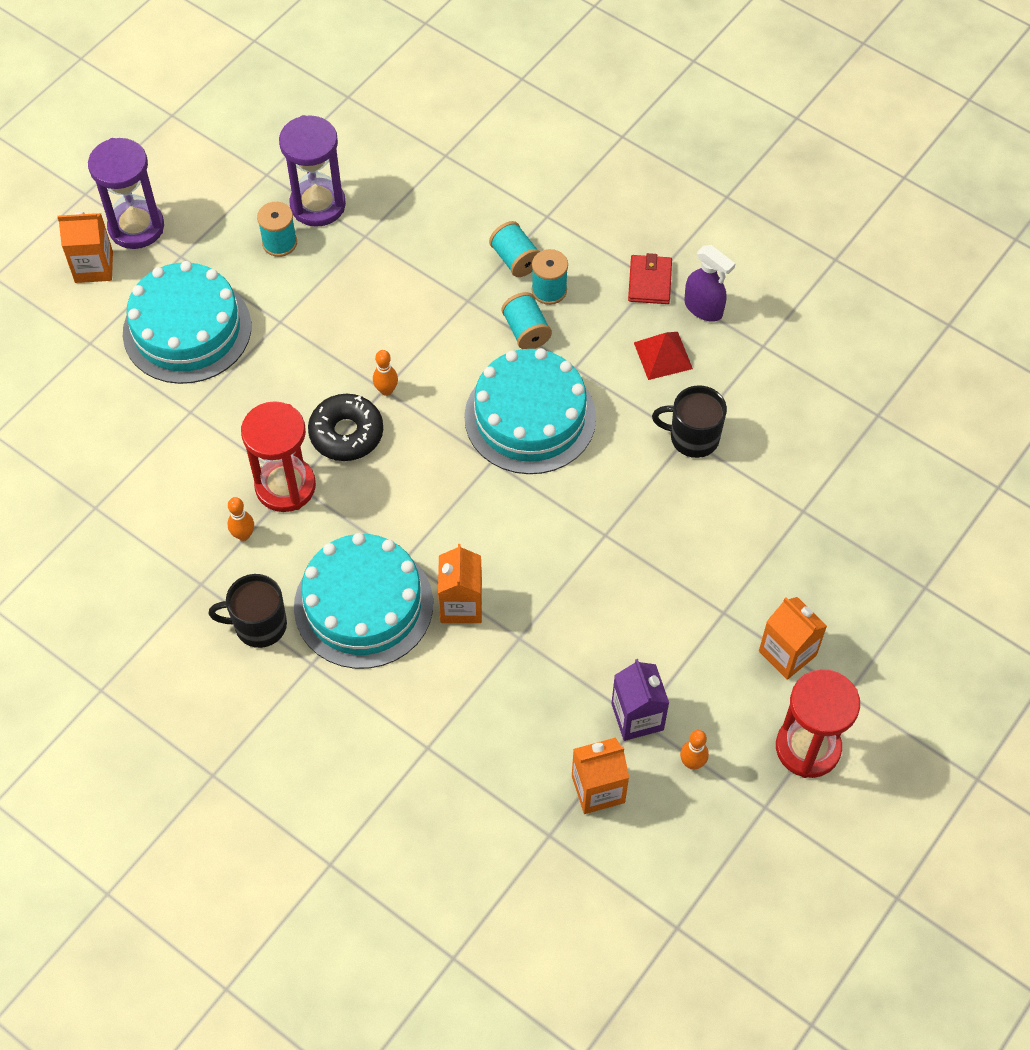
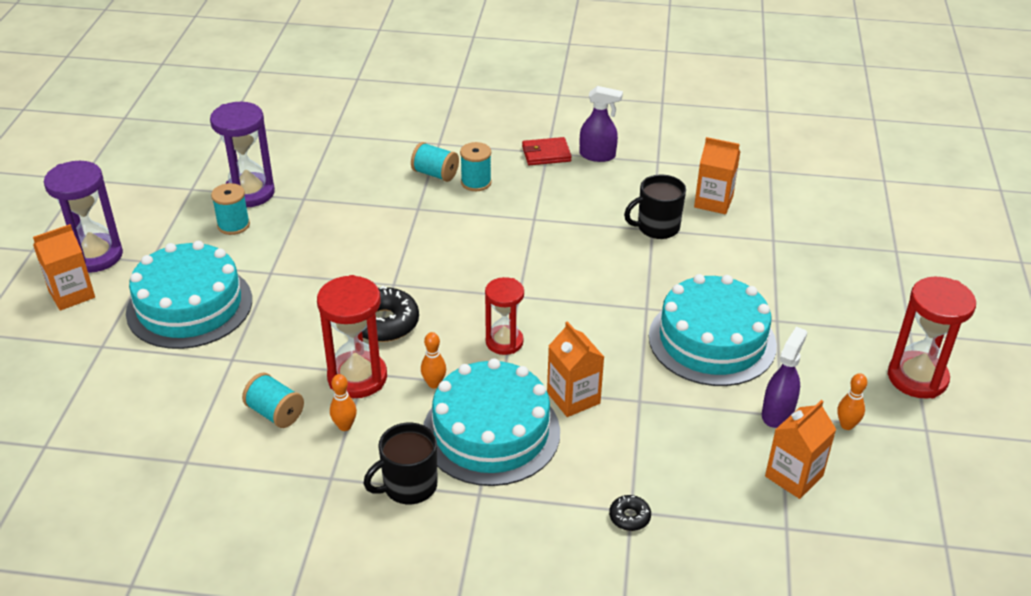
camera: 30 degrees left, 20 degrees down
orange bowling pin [373,350,398,396] -> orange bowling pin moved to [421,332,446,388]
turquoise cake [464,348,596,474] -> turquoise cake moved to [649,274,777,386]
turquoise spool [502,292,552,349] -> turquoise spool moved to [242,373,304,428]
purple carton [611,659,669,741] -> purple spray bottle [762,327,807,428]
red wallet [628,253,672,304] -> red wallet turned 75 degrees counterclockwise [522,137,572,165]
red pyramid [634,332,693,380] -> none
orange carton [759,597,827,680] -> orange carton moved to [694,137,740,214]
none -> red hourglass [485,277,524,355]
none -> black donut [609,495,651,531]

